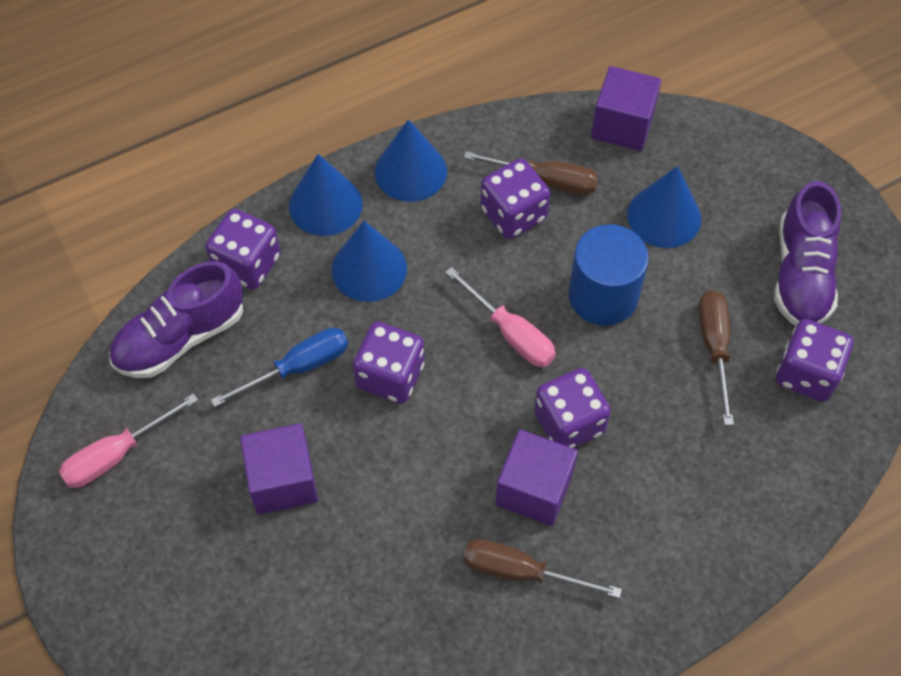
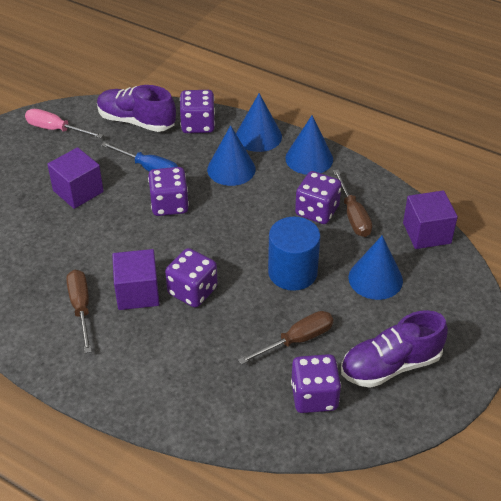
camera: 60 degrees right, 15 degrees down
pink screwdriver [445,267,556,367] -> none

